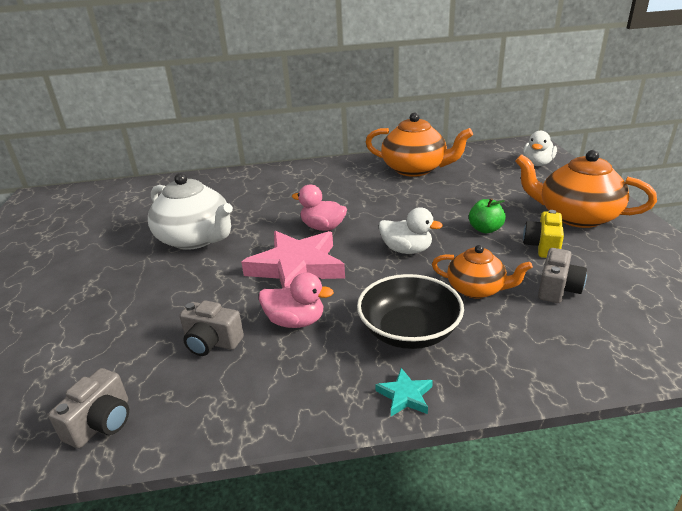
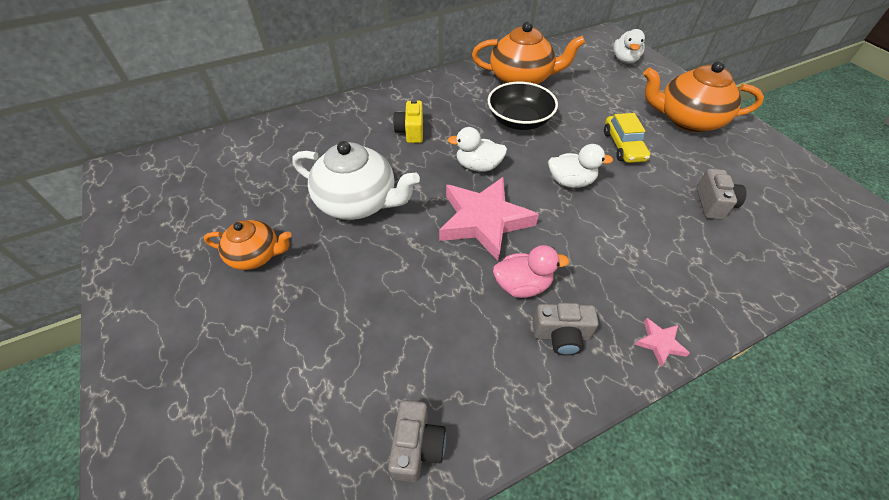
camera: 20 degrees left, 20 degrees up
grey camera [179,300,244,356] -> grey camera moved to [533,303,599,356]
pink duck [292,184,347,231] -> white duck [448,127,507,172]
black bowl [357,274,464,349] -> black bowl moved to [487,82,558,130]
turquoise star [375,368,433,416] -> pink star [634,318,690,367]
orange teapot [432,245,533,298] -> orange teapot moved to [204,220,292,270]
green apple [469,198,506,233] -> yellow car [604,113,650,163]
yellow camera [523,210,564,258] -> yellow camera moved to [393,99,423,143]

